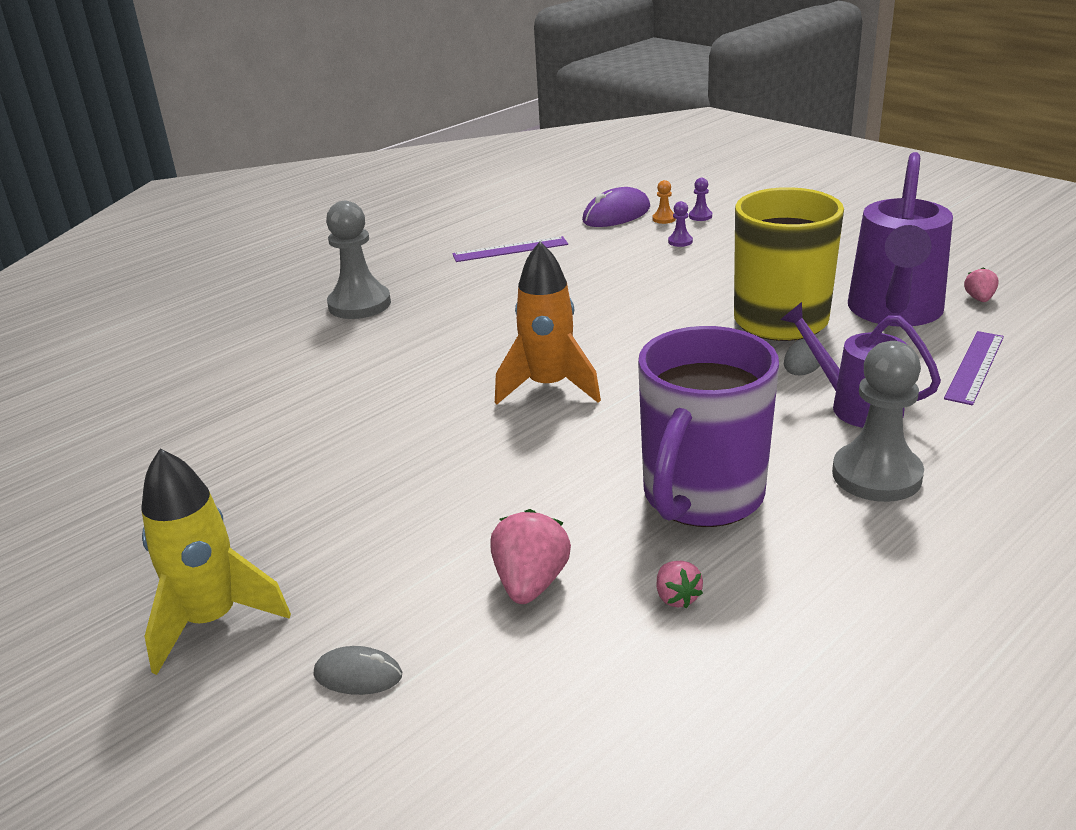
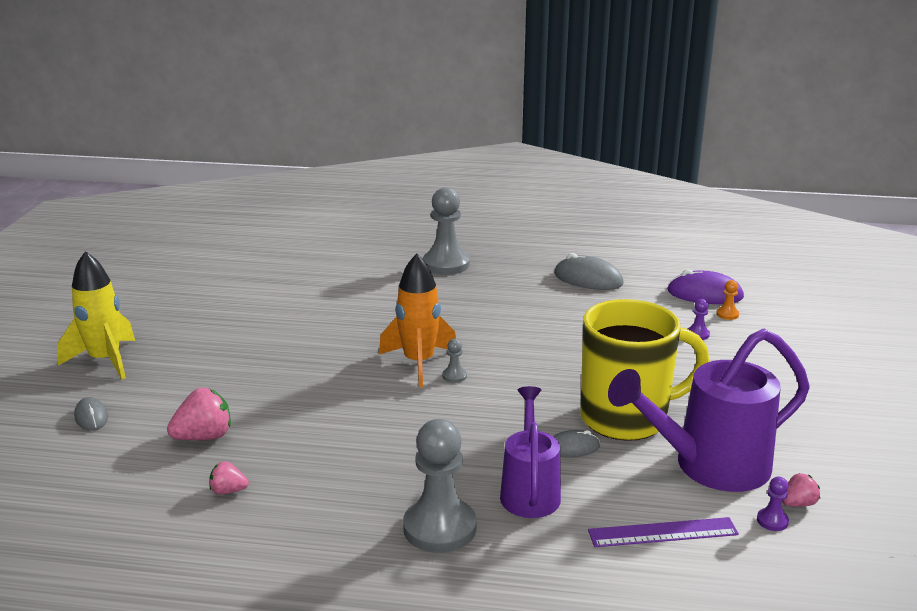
camera: 50 degrees right, 5 degrees down
purple ruler [452,236,568,262] -> grey mouse [554,253,624,290]
purple mug [638,326,779,527] -> none
pink strawberry [656,561,703,608] -> pink strawberry turned 60 degrees clockwise [209,461,249,494]
purple pawn [689,178,712,221] -> purple pawn moved to [757,477,789,531]
none -> grey pawn [442,339,467,383]

